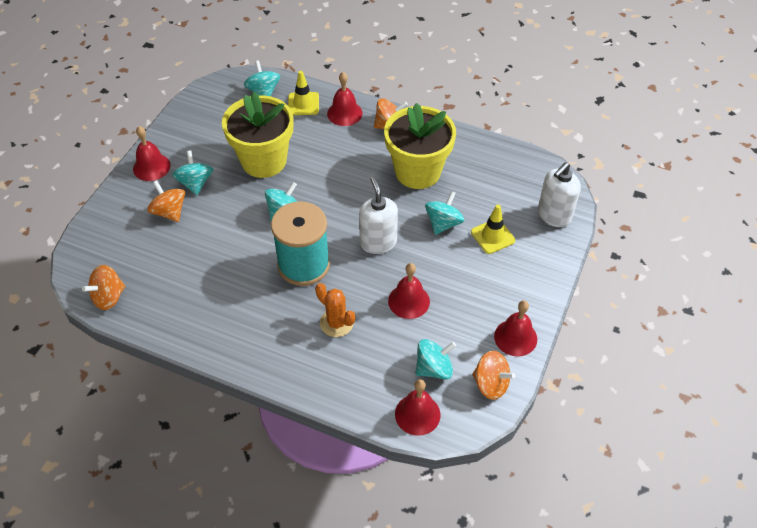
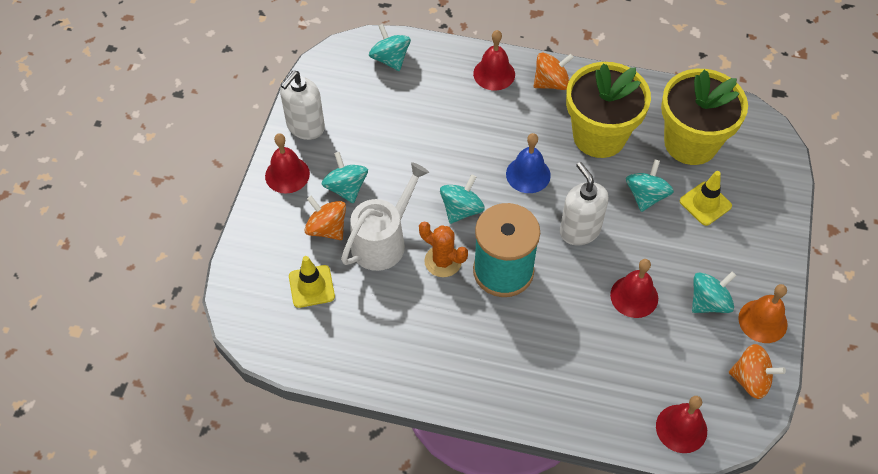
camera: 10 degrees left, 5 degrees up
orange spinning top [82,265,125,310] -> none
yellow flower pot [222,92,293,178] -> yellow flower pot moved to [661,69,748,165]
yellow traffic cone [288,71,319,115] -> yellow traffic cone moved to [289,256,335,308]
orange cactus [315,283,355,337] -> orange cactus moved to [419,222,468,277]
turquoise spinning top [415,339,456,379] -> turquoise spinning top moved to [692,272,736,313]
red bell [494,300,537,356] -> orange bell [738,284,787,343]
white soap dispenser [538,162,581,227] -> white soap dispenser moved to [280,71,325,140]
none -> white watering can [341,162,429,271]
none -> blue bell [506,133,551,193]

